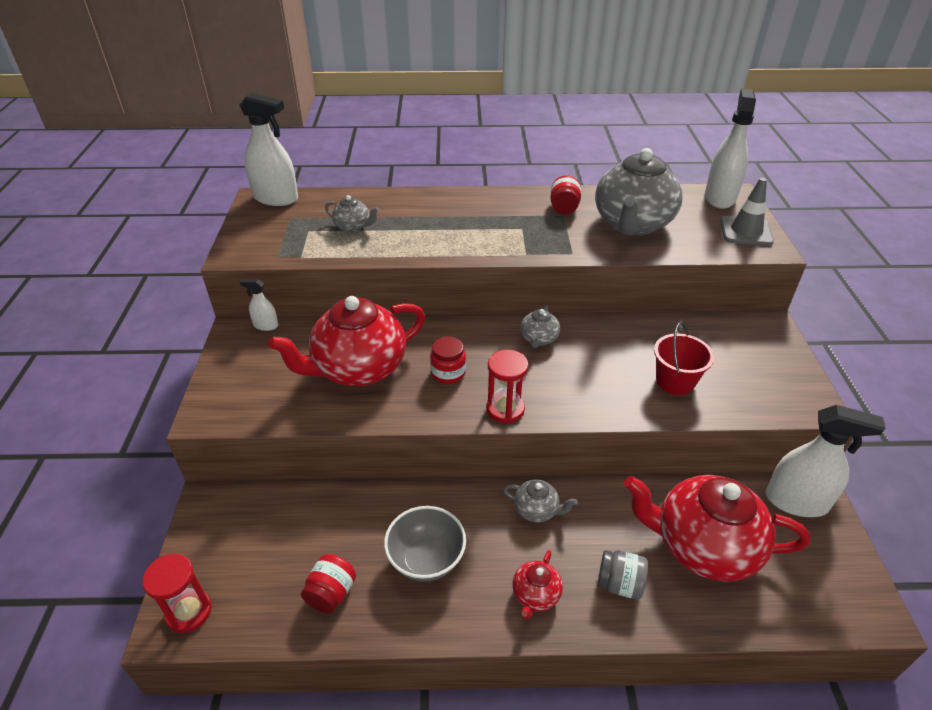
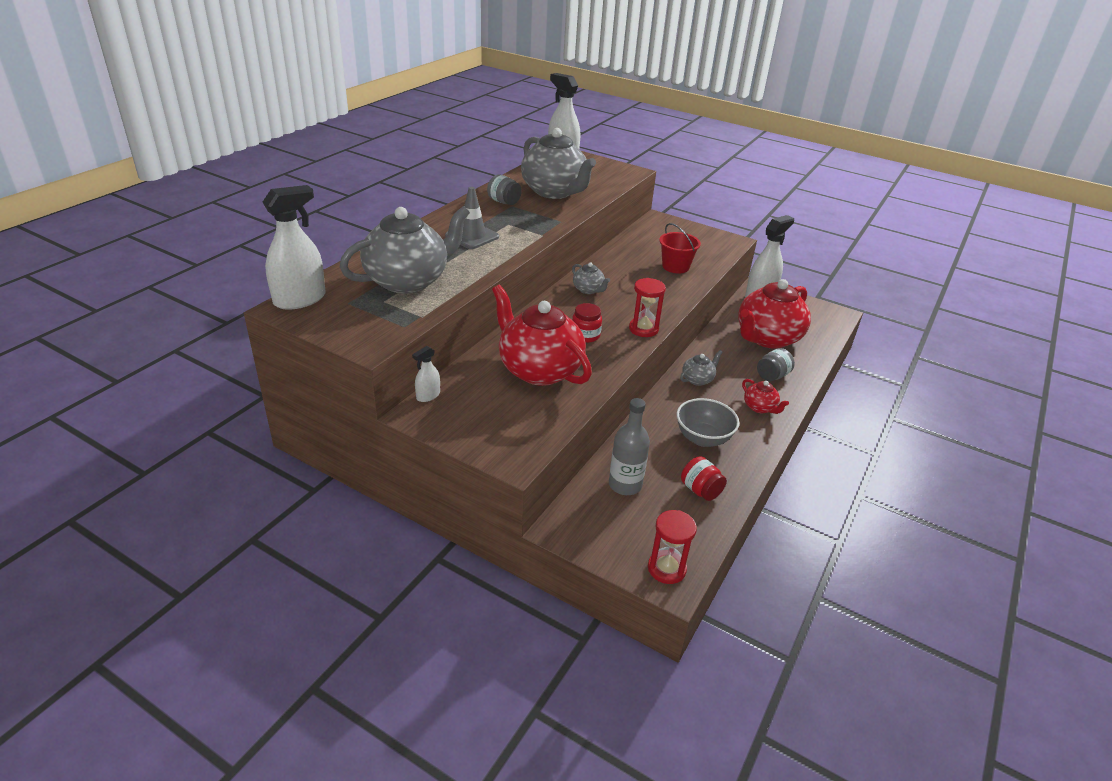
camera: 60 degrees left, 5 degrees down
red teapot [268,296,425,386] -> red teapot turned 135 degrees clockwise [492,285,592,386]
grey teapot [325,195,379,232] -> grey teapot [340,206,470,294], size x2.27
red jar [550,175,581,215] -> grey jar [487,174,522,205]
grey traffic cone [720,178,774,246] -> grey traffic cone moved to [445,187,499,249]
none -> grey bottle [609,398,650,495]

